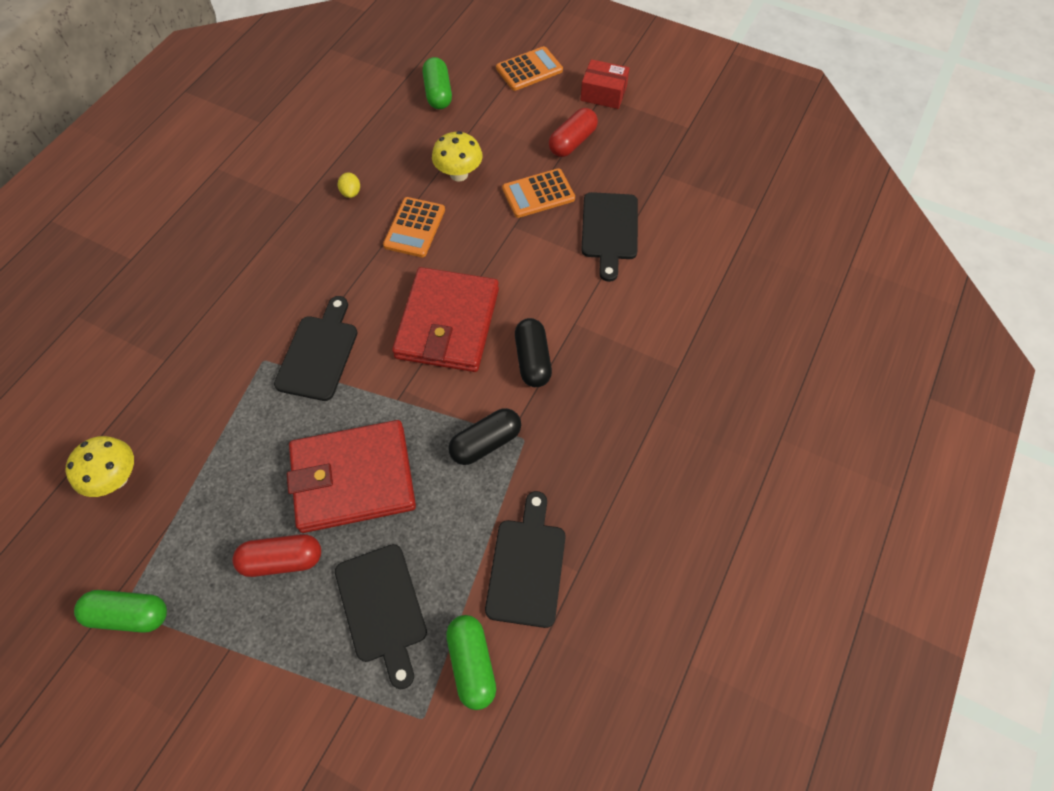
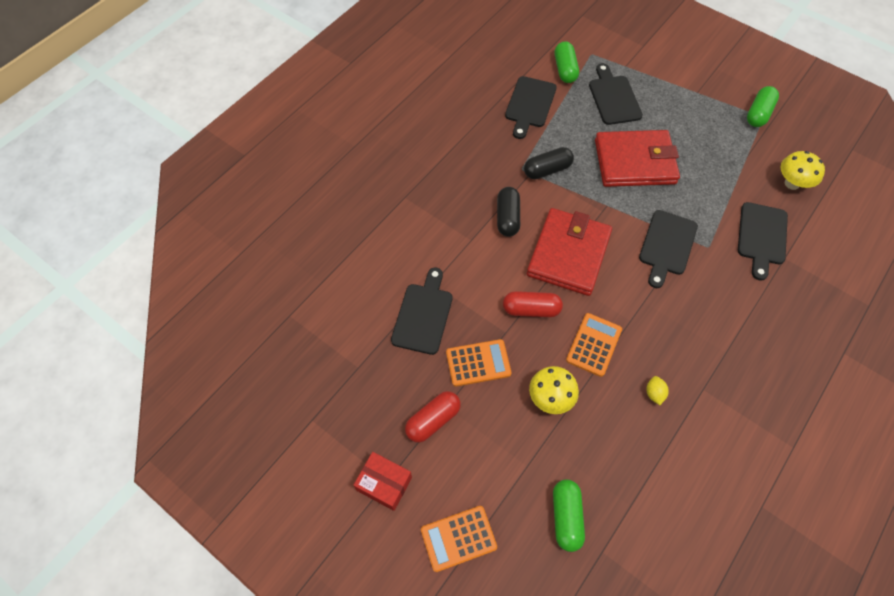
camera: 170 degrees left, 0 degrees up
green capsule [74,590,167,633] -> green capsule turned 75 degrees counterclockwise [747,86,779,127]
red capsule [232,534,321,577] -> red capsule moved to [503,291,563,317]
none -> black cutting board [738,202,788,281]

